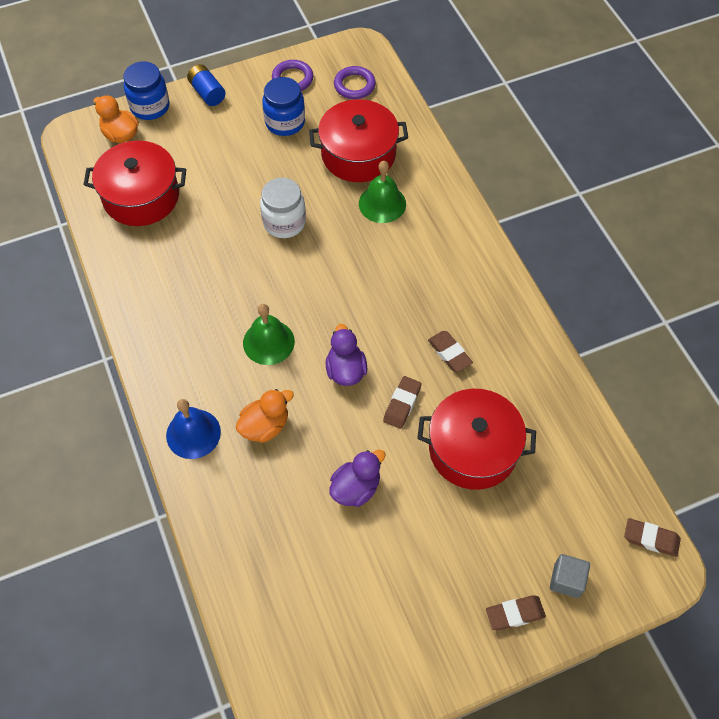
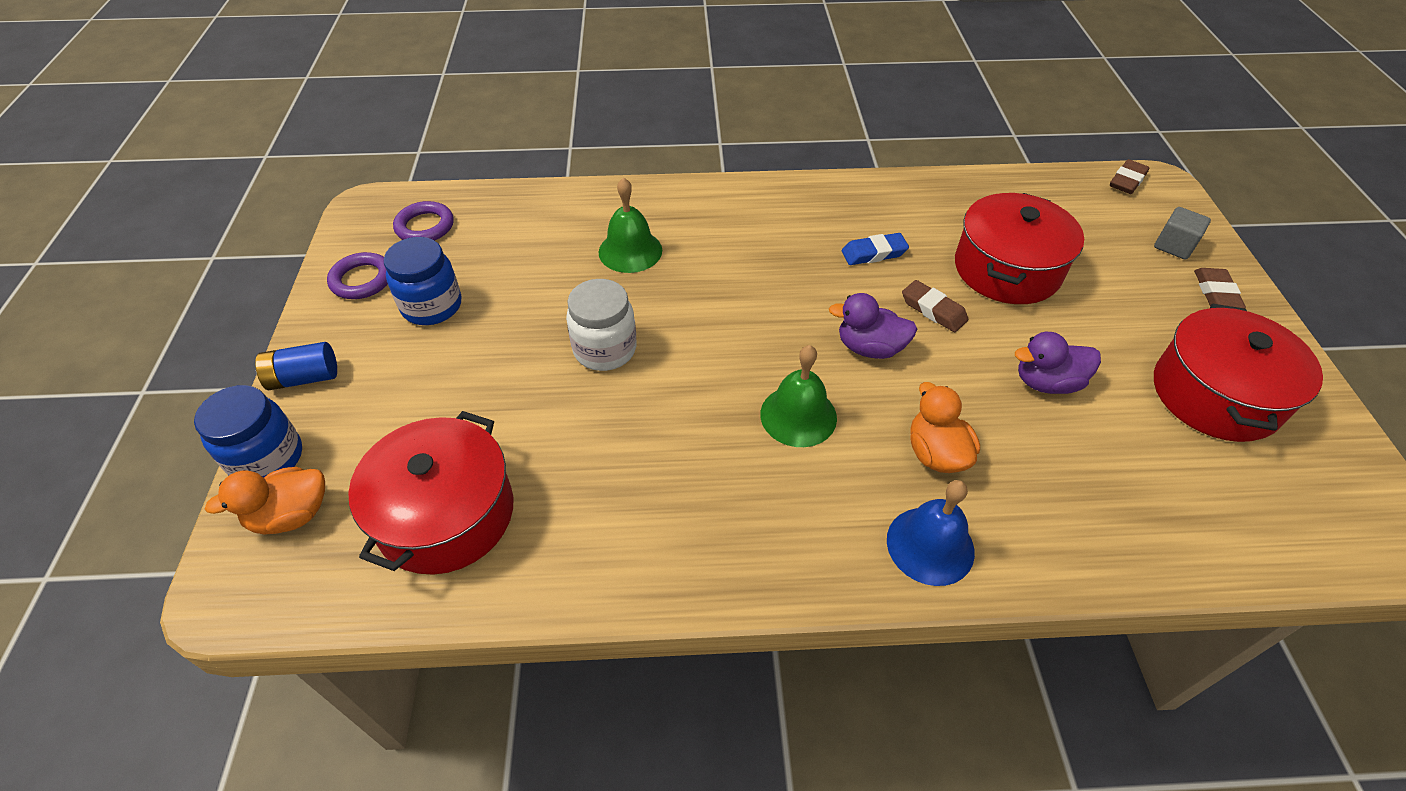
camera: 70 degrees left, 10 degrees down
red pot [309,99,408,182] -> red pot moved to [1154,303,1323,442]
purple duck [329,450,386,507] -> purple duck turned 75 degrees counterclockwise [1015,332,1101,394]
brown eraser [428,331,473,372] -> blue eraser [842,233,909,265]

